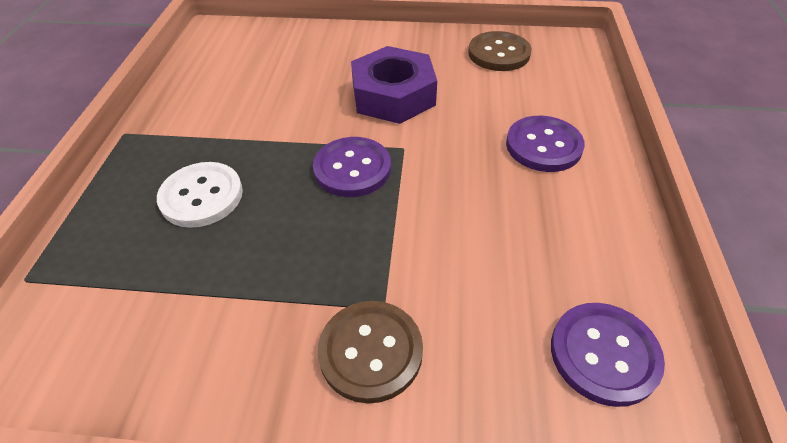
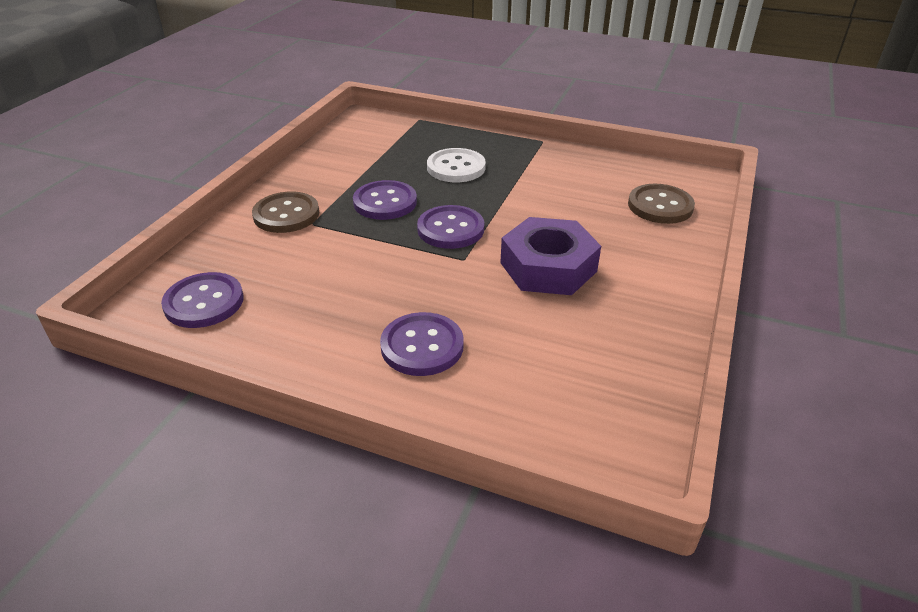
camera: 105 degrees right, 10 degrees down
brown button [468,31,532,71] -> brown button moved to [628,184,695,224]
none -> purple button [353,180,417,220]

